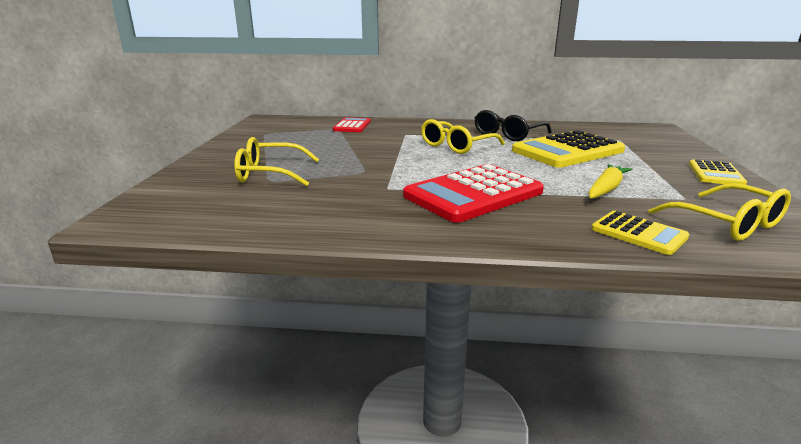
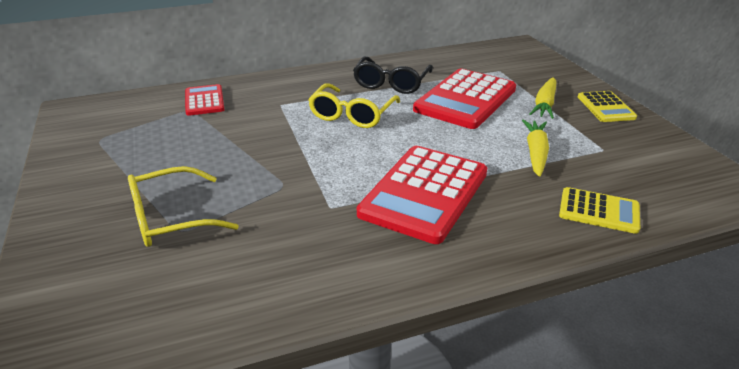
camera: 25 degrees left, 10 degrees up
yellow calculator [512,130,625,168] -> red calculator [413,68,516,129]
yellow glasses [648,183,791,241] -> none
none -> yellow carrot [529,77,556,119]

